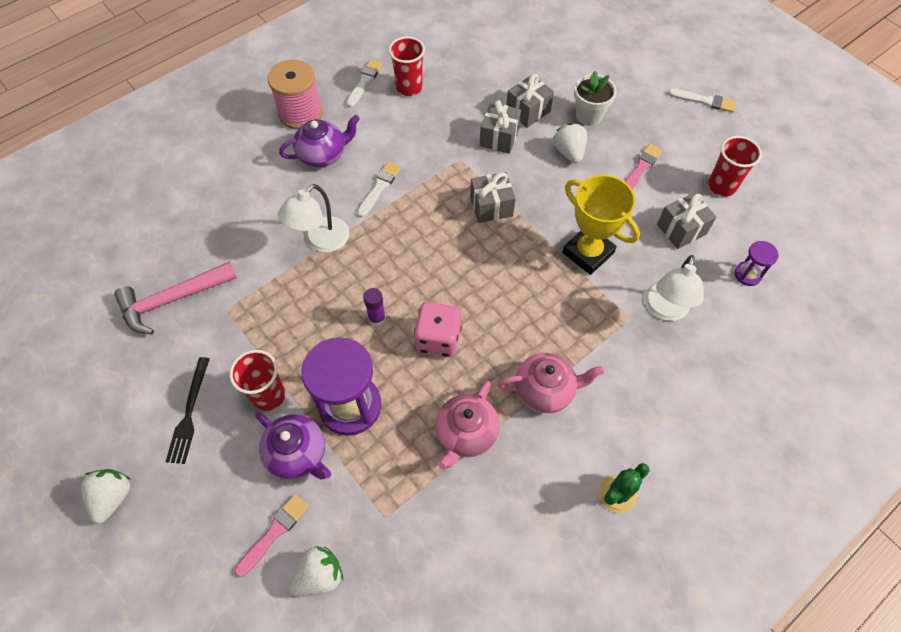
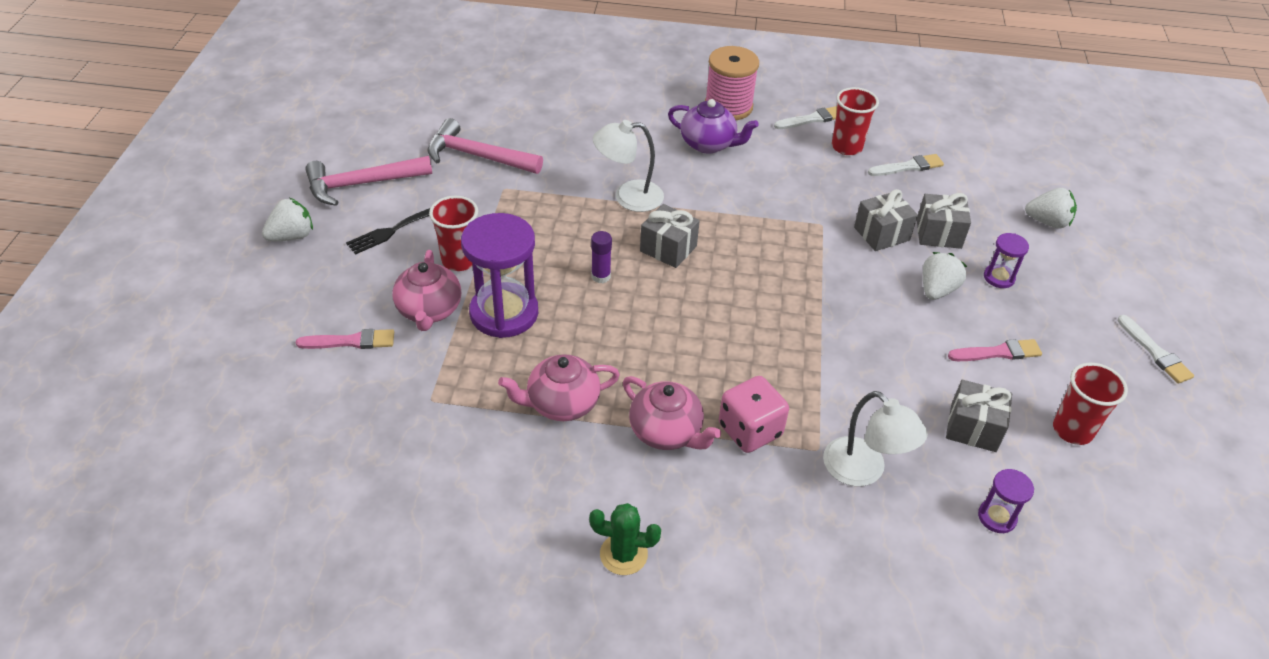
camera: 45 degrees right, 15 degrees down
purple teapot [255,412,331,480] -> pink teapot [392,250,461,331]
white strawberry [289,546,343,596] -> white strawberry moved to [1025,188,1077,228]
white brush [357,161,401,218] -> white brush moved to [868,154,944,176]
pink dice [414,302,462,357] -> pink dice moved to [719,376,789,453]
grey gift [470,172,516,223] -> grey gift moved to [640,204,700,268]
yellow trophy [562,175,640,275] -> none
white flower pot [574,71,617,126] -> purple hourglass [984,233,1029,288]
white lamp [644,255,704,321] -> white lamp turned 105 degrees counterclockwise [823,391,928,486]
none -> pink hammer [305,156,432,206]

